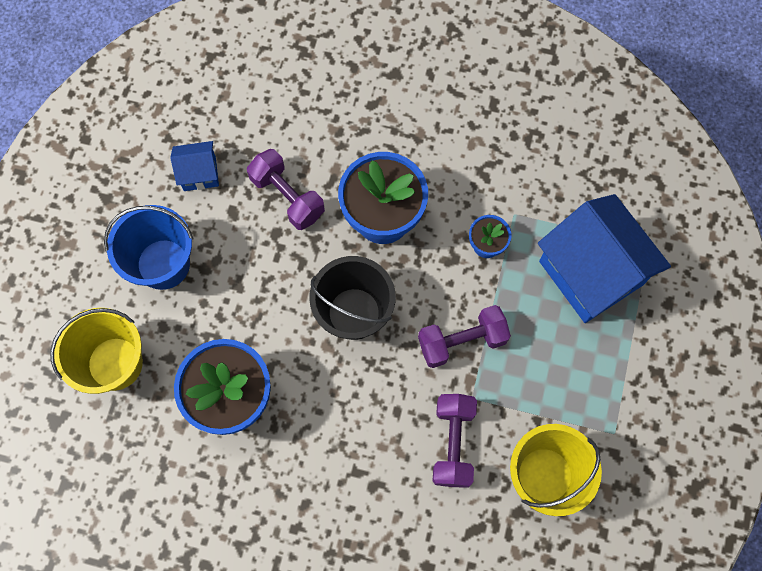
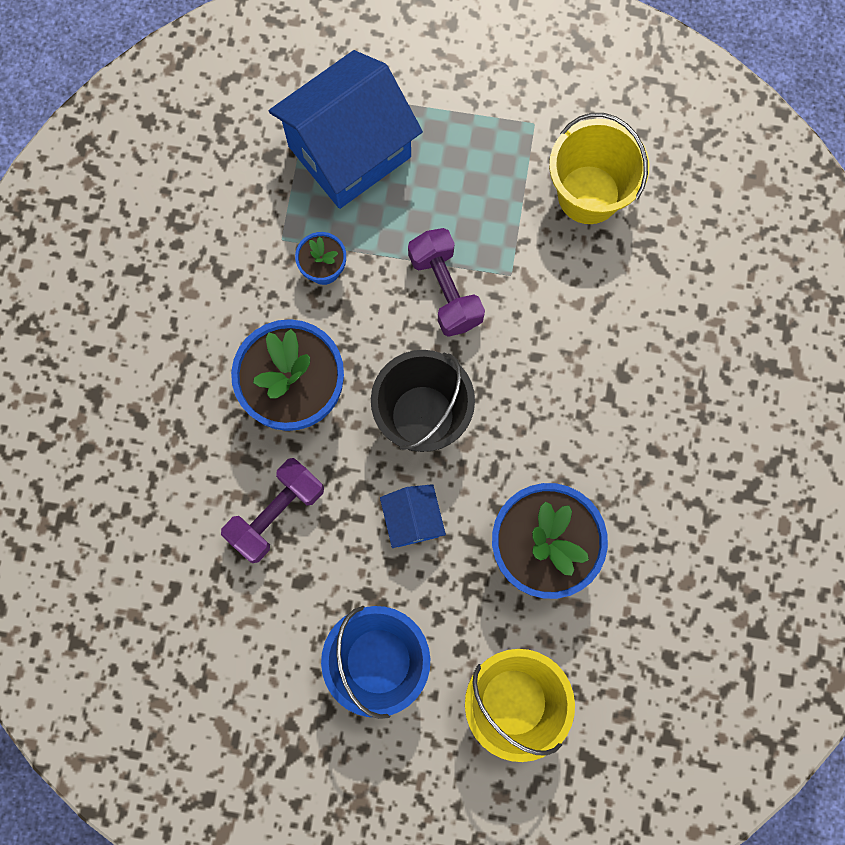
camera: 95 degrees left, 5 degrees up
blue house [170,141,219,191] -> blue house moved to [380,484,446,548]
purple dumbbell [433,394,477,488] -> none

